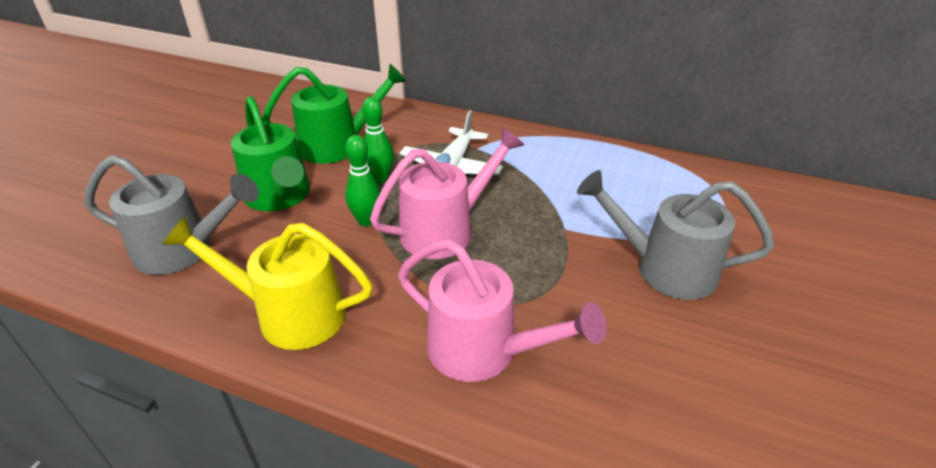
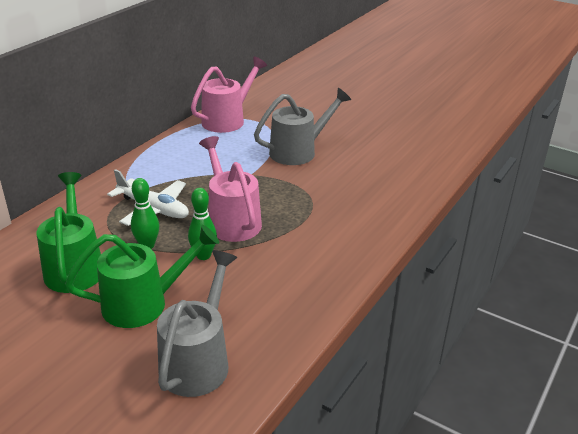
camera: 80 degrees left, 5 degrees down
yellow watering can [162,216,372,350] -> none
pink watering can [398,239,606,382] -> pink watering can moved to [191,56,267,133]
grey watering can [577,170,774,300] -> grey watering can turned 150 degrees counterclockwise [254,88,351,165]

